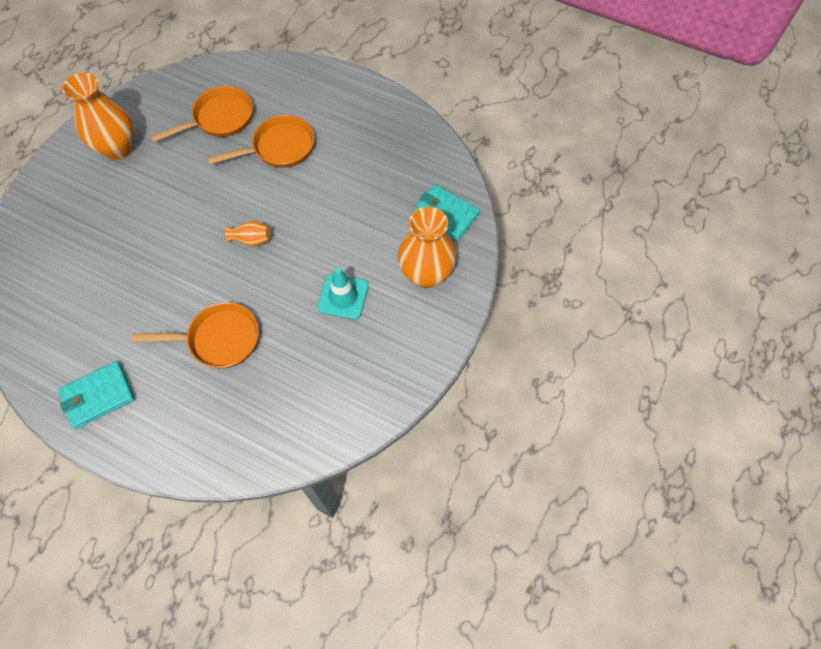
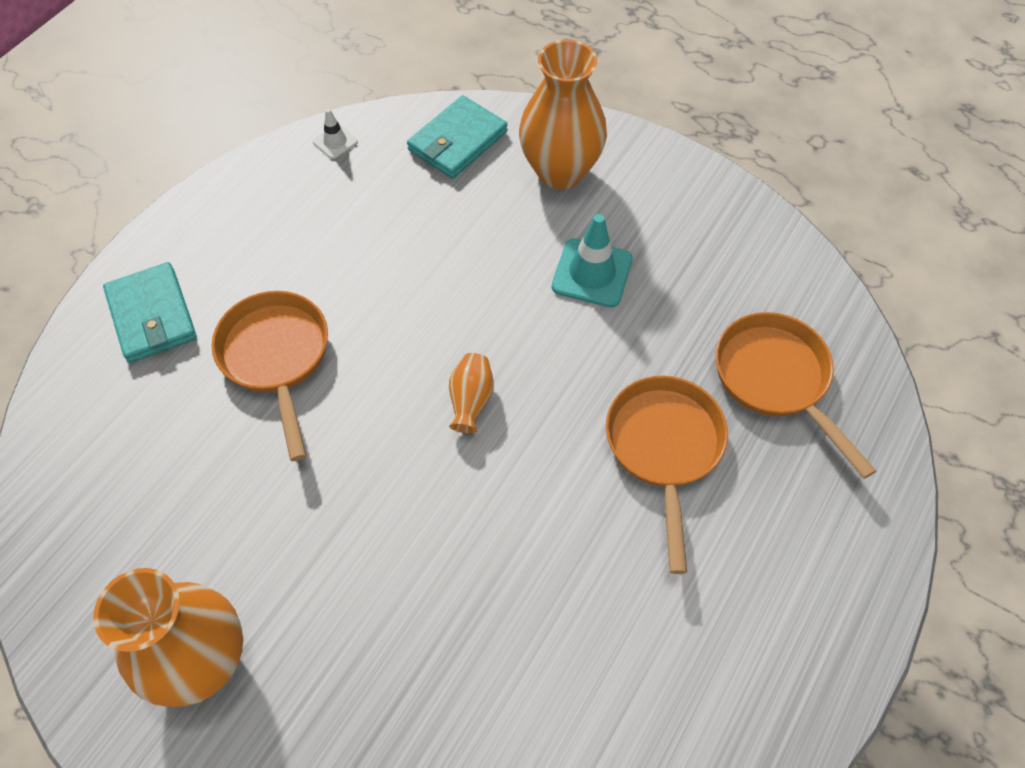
camera: 85 degrees left, 5 degrees down
turquoise wallet [58,361,135,429] -> turquoise wallet moved to [103,262,197,363]
orange pan [150,86,253,142] -> orange pan moved to [715,312,876,479]
none -> white traffic cone [313,109,358,159]

